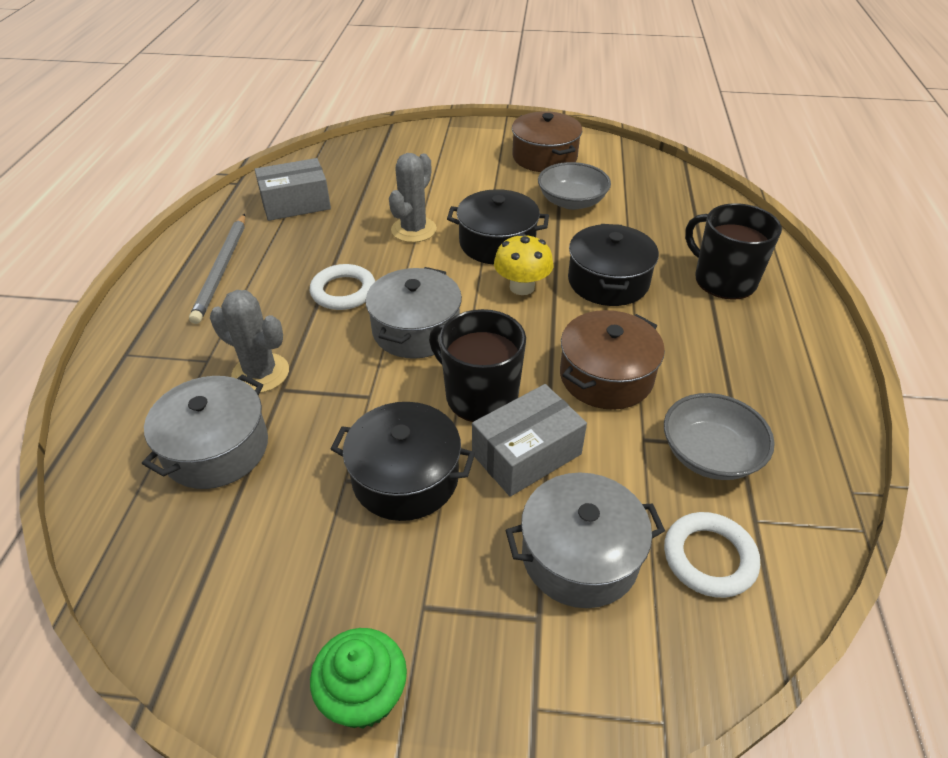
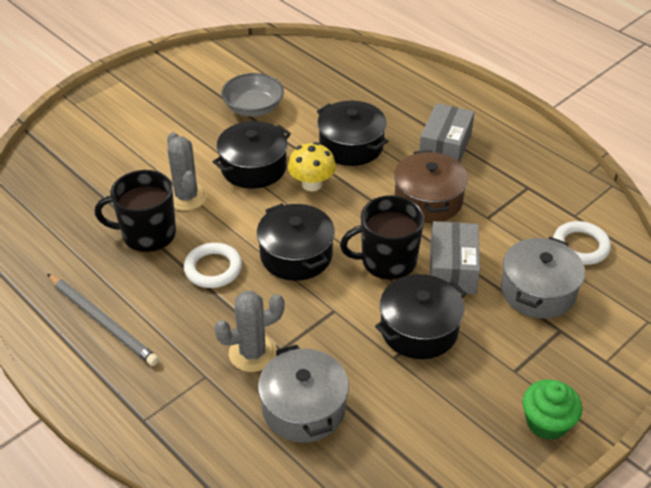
camera: 50 degrees left, 0 degrees up
grey box [255,158,331,221] -> grey box moved to [419,103,475,163]
grey pot [366,267,462,359] -> black pot [257,203,335,281]
brown pot [512,111,582,172] -> none
grey bowl [664,393,775,480] -> none
black mug [685,203,782,300] -> black mug moved to [95,170,176,252]

